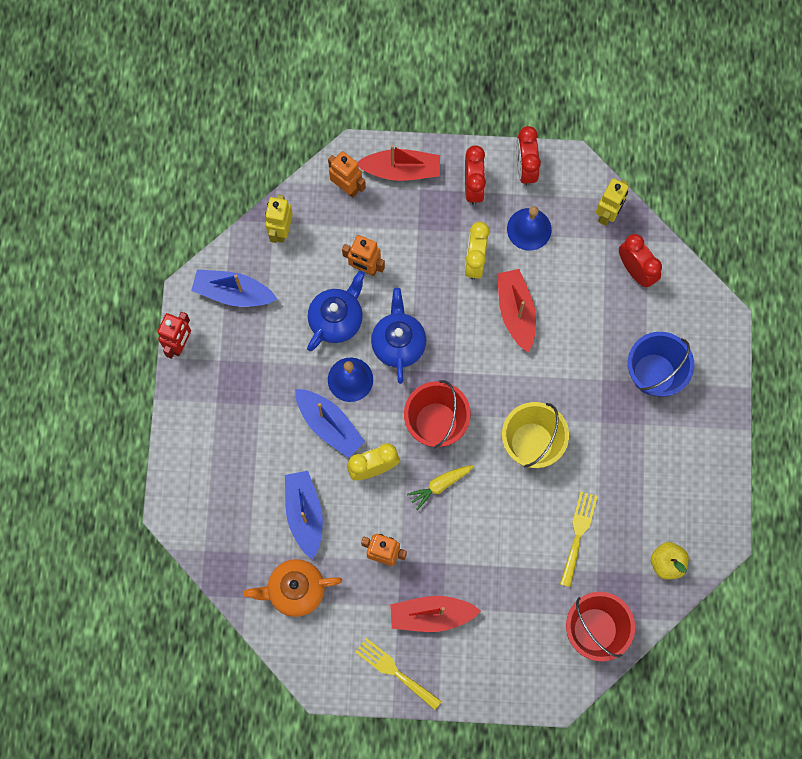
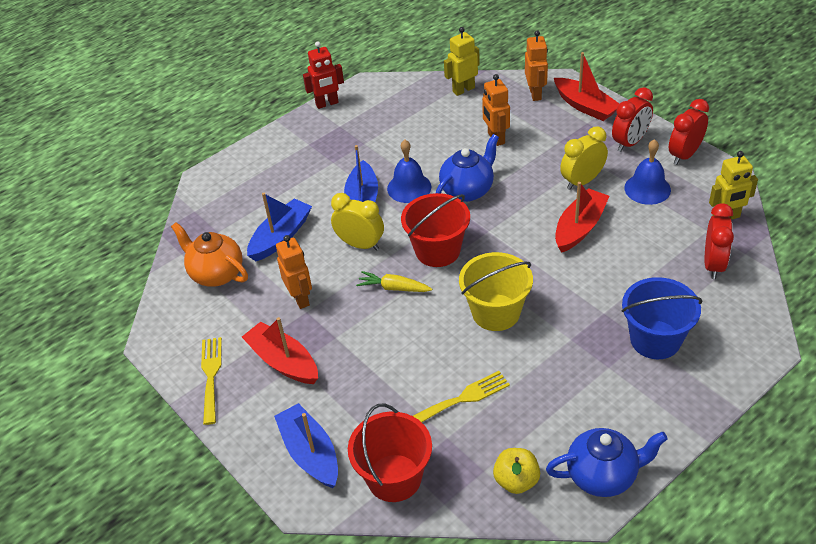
camera: 50 degrees right, 30 degrees down
blue boat [191,269,277,307] -> blue boat moved to [274,403,338,488]
blue teapot [307,271,365,351] -> blue teapot moved to [546,428,668,497]

